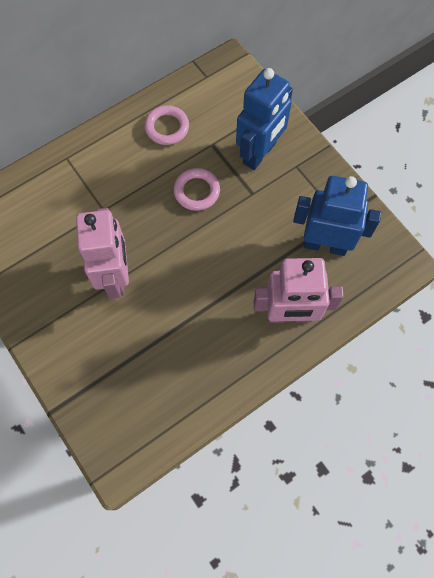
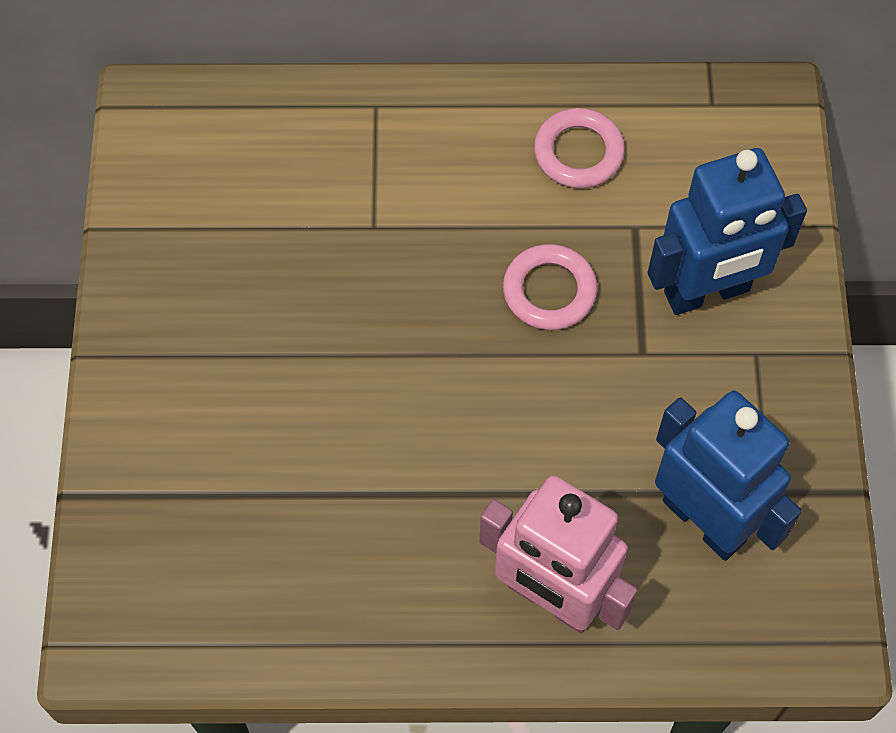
camera: 35 degrees right, 5 degrees down
pink robot [76,208,129,299] -> none

